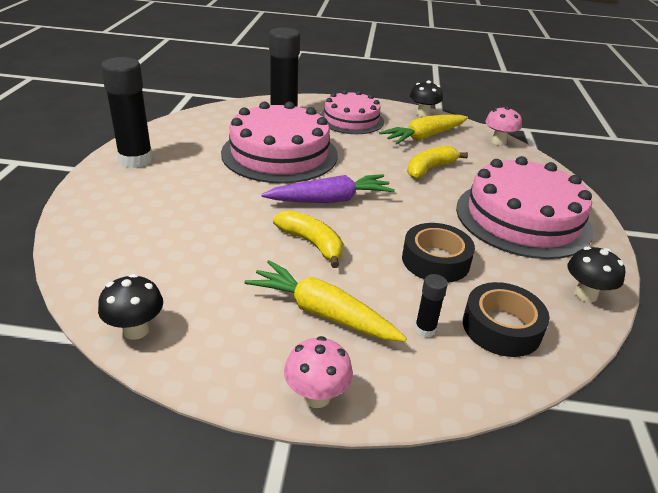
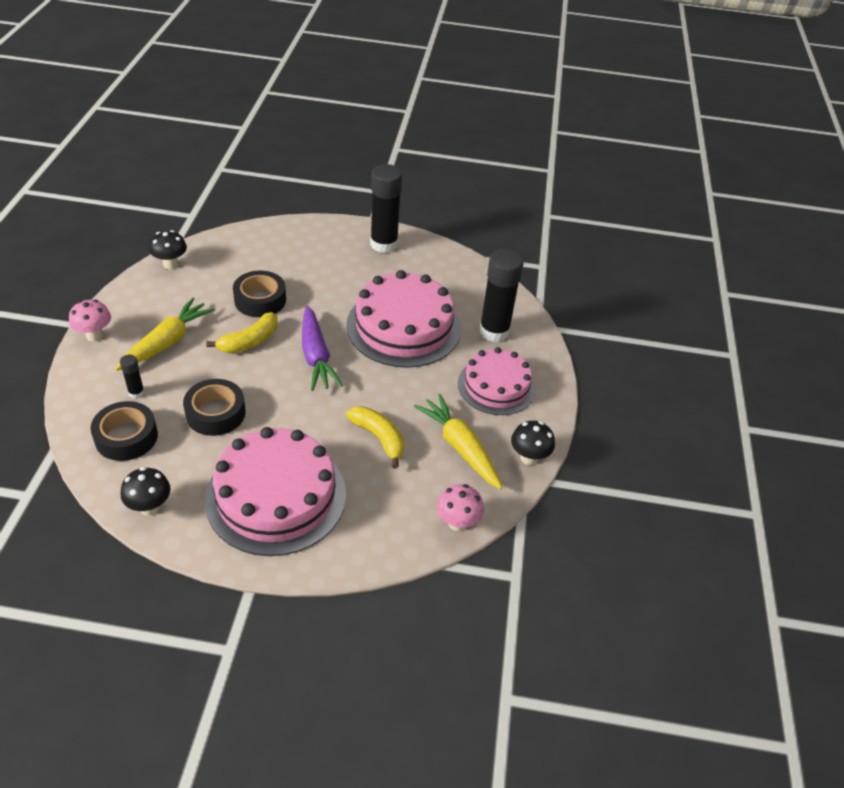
camera: 90 degrees right, 10 degrees up
none -> black tape [233,271,286,317]

